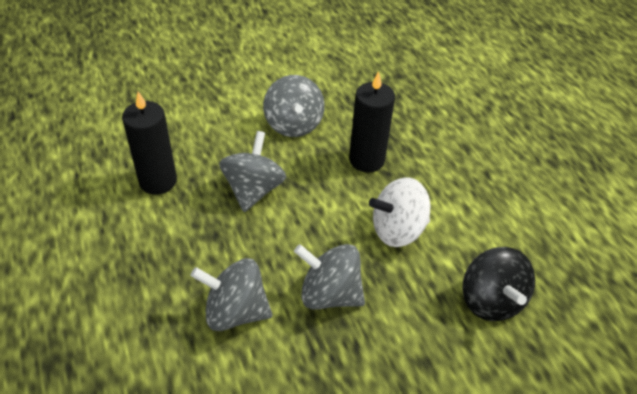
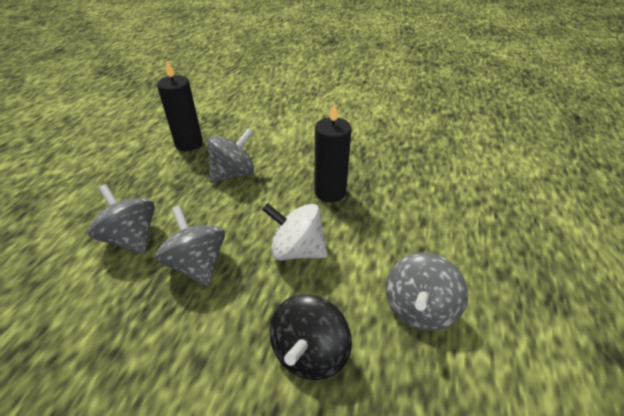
camera: 40 degrees right, 5 degrees down
grey spinning top [263,75,325,137] -> grey spinning top moved to [386,253,468,331]

